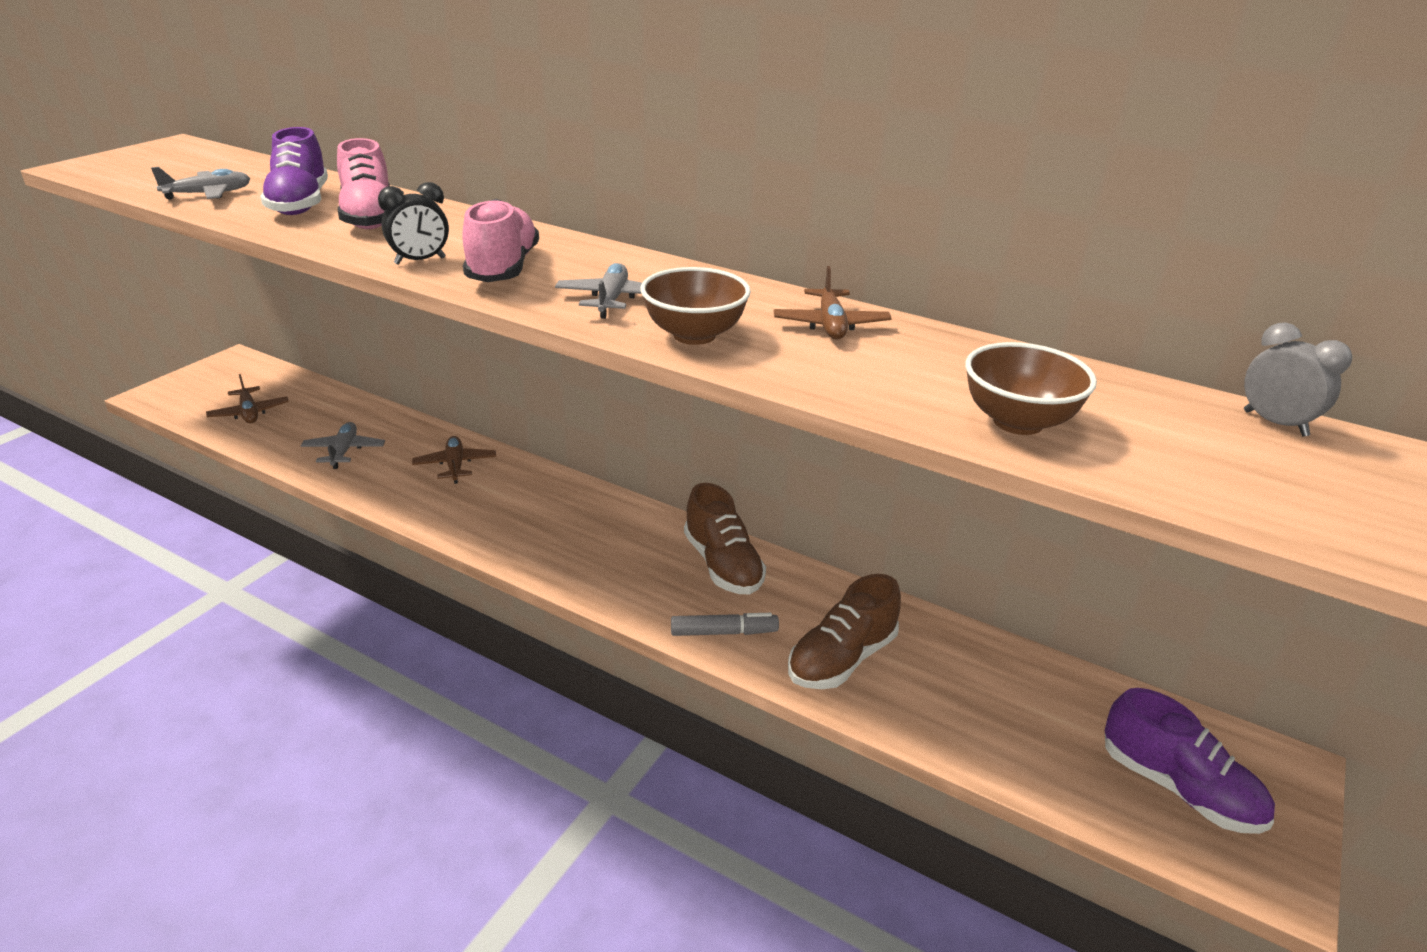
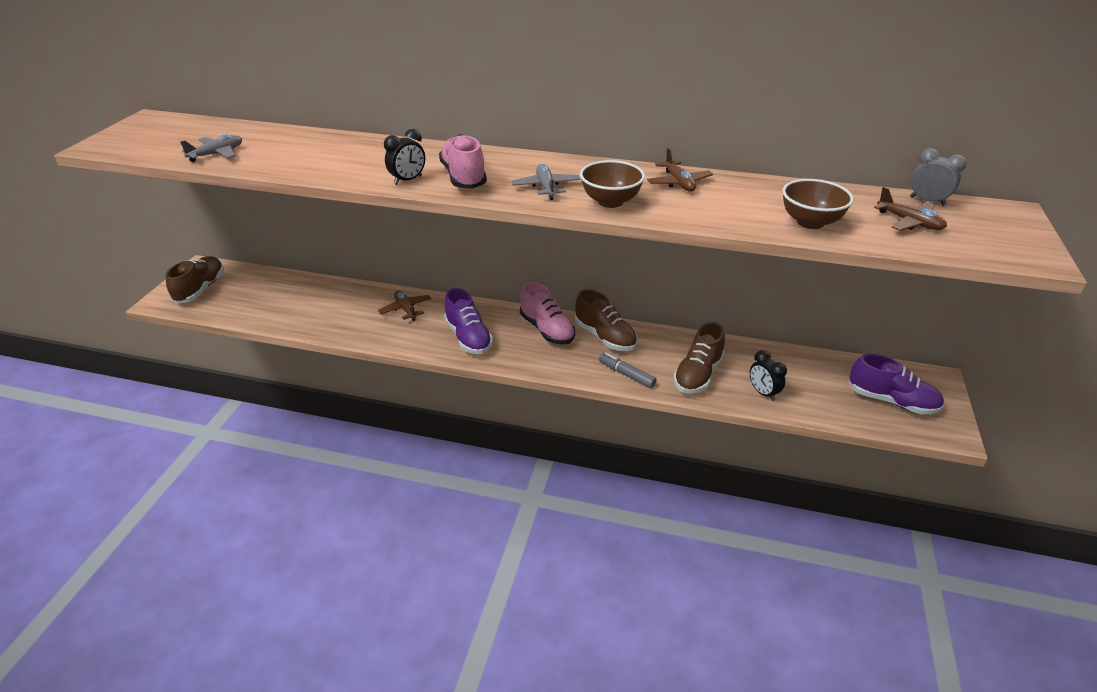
camera: 15 degrees left, 5 degrees up
brown plane [206,374,289,423] -> brown plane moved to [874,187,947,231]
purple shoe [260,127,328,215] -> purple shoe moved to [444,288,493,354]
grey plane [301,422,385,469] -> none
pink shoe [337,138,390,229] -> pink shoe moved to [520,282,575,345]
grey marker [671,613,779,636] -> grey marker turned 120 degrees counterclockwise [599,352,657,388]
none -> brown shoe [166,256,224,304]
none -> black clock [750,350,787,401]

